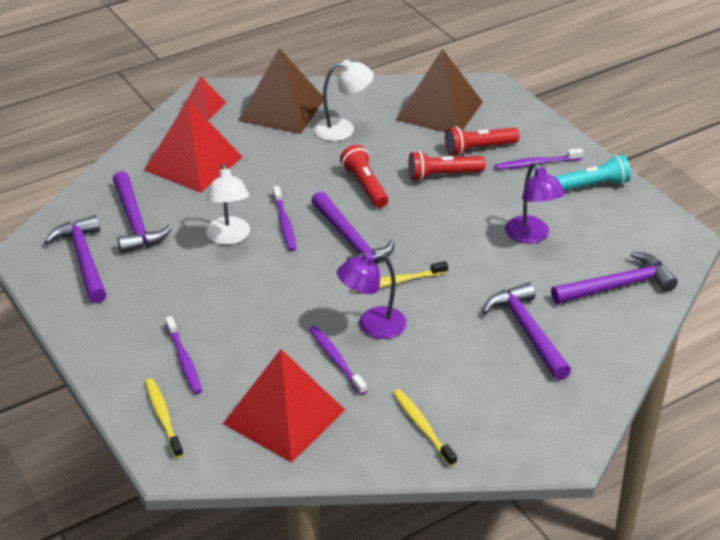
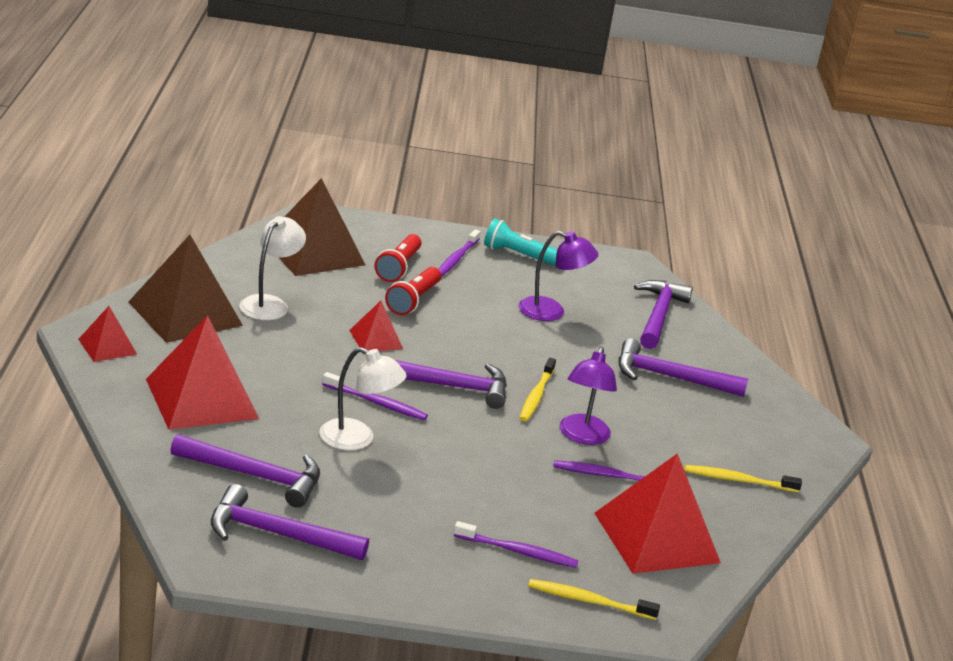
camera: 60 degrees left, 10 degrees down
red flashlight [340,145,388,208] -> red pyramid [349,301,403,351]
turquoise flashlight [555,155,631,191] -> turquoise flashlight turned 90 degrees counterclockwise [484,218,557,266]

